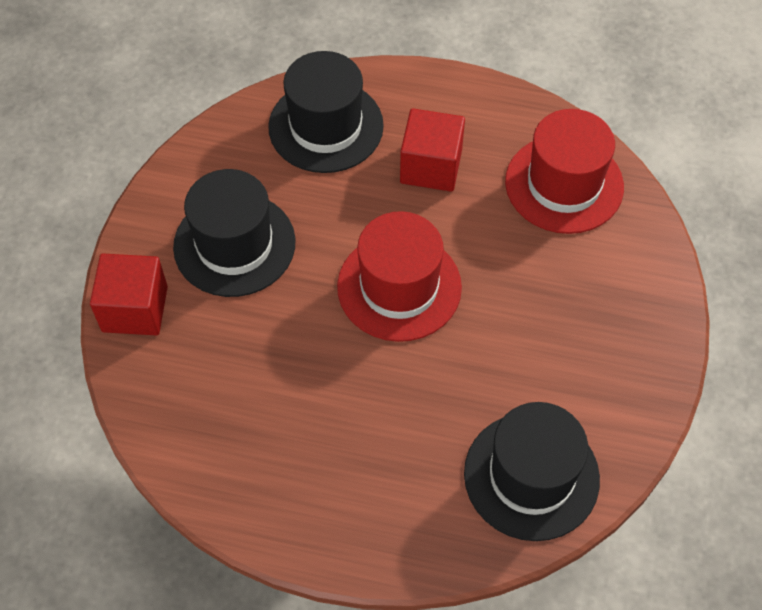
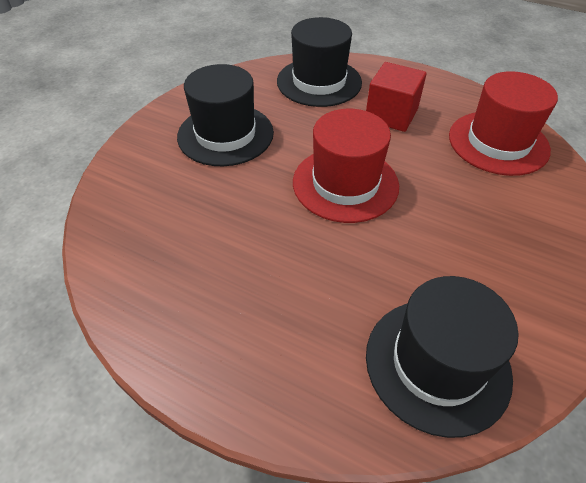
camera: 15 degrees right, 10 degrees down
red cube [90,253,168,336] -> none

